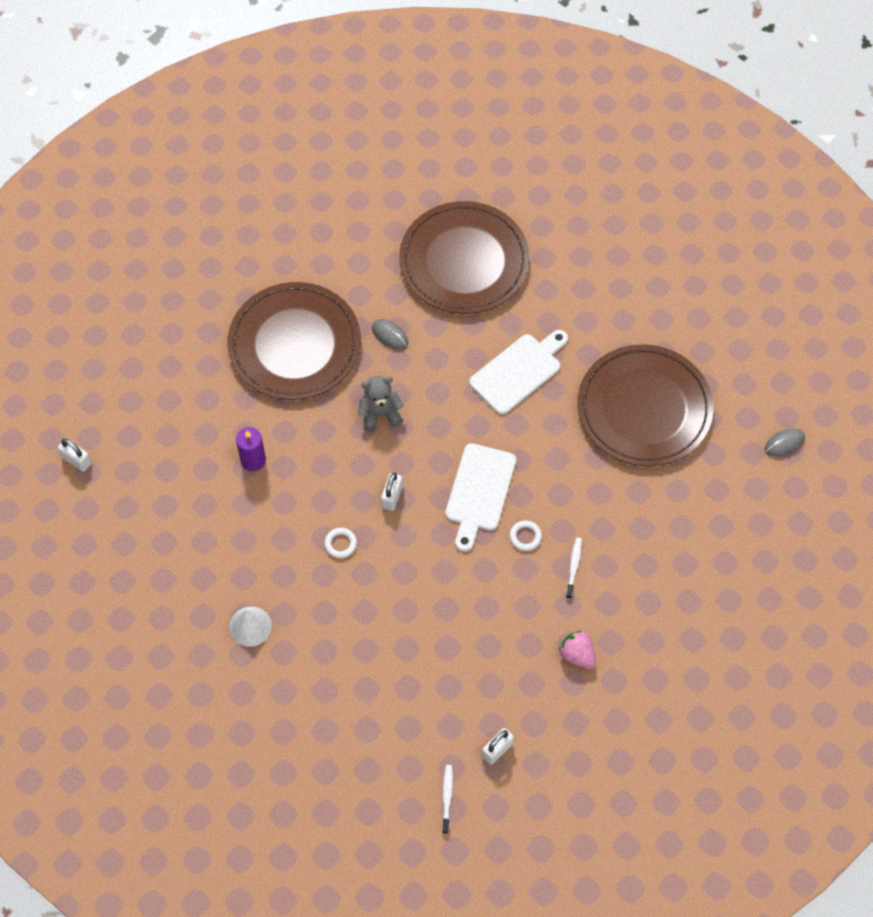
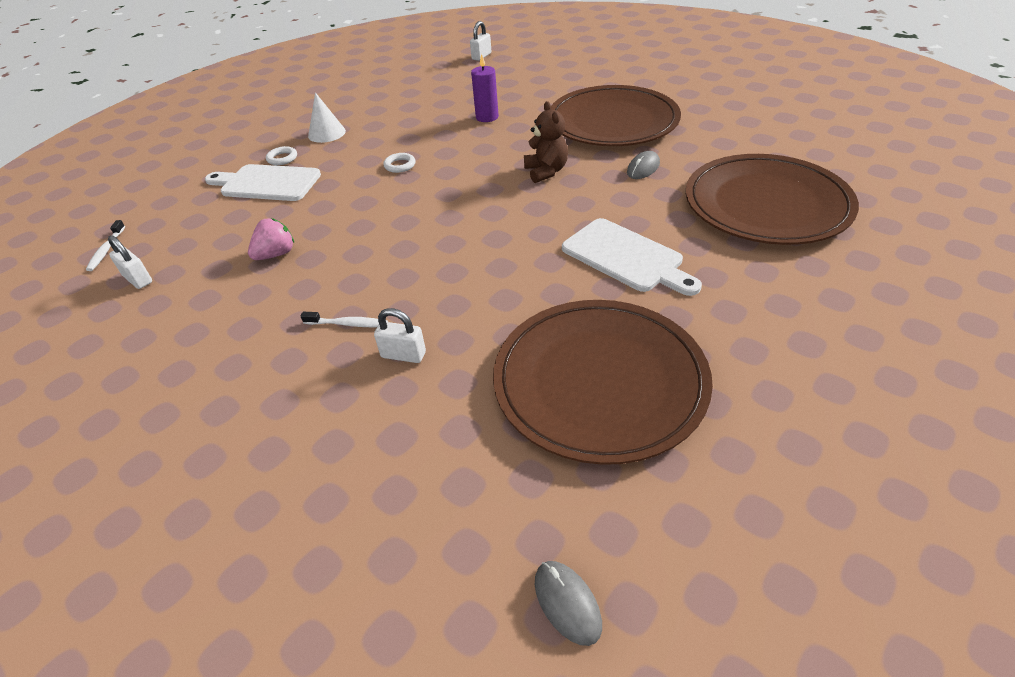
camera: 90 degrees right, 20 degrees down
grey teddy bear [358,376,404,432] -> brown teddy bear [524,101,568,183]
white padlock [381,472,403,511] -> white padlock moved to [374,308,426,363]
white toothbrush [442,765,453,834] -> white toothbrush turned 90 degrees clockwise [86,220,125,271]
white cutting board [445,443,516,552] -> white cutting board moved to [205,164,321,201]
white ring [509,520,542,551] -> white ring moved to [266,146,297,165]
pink strawberry [559,631,596,669] -> pink strawberry moved to [248,218,294,260]

